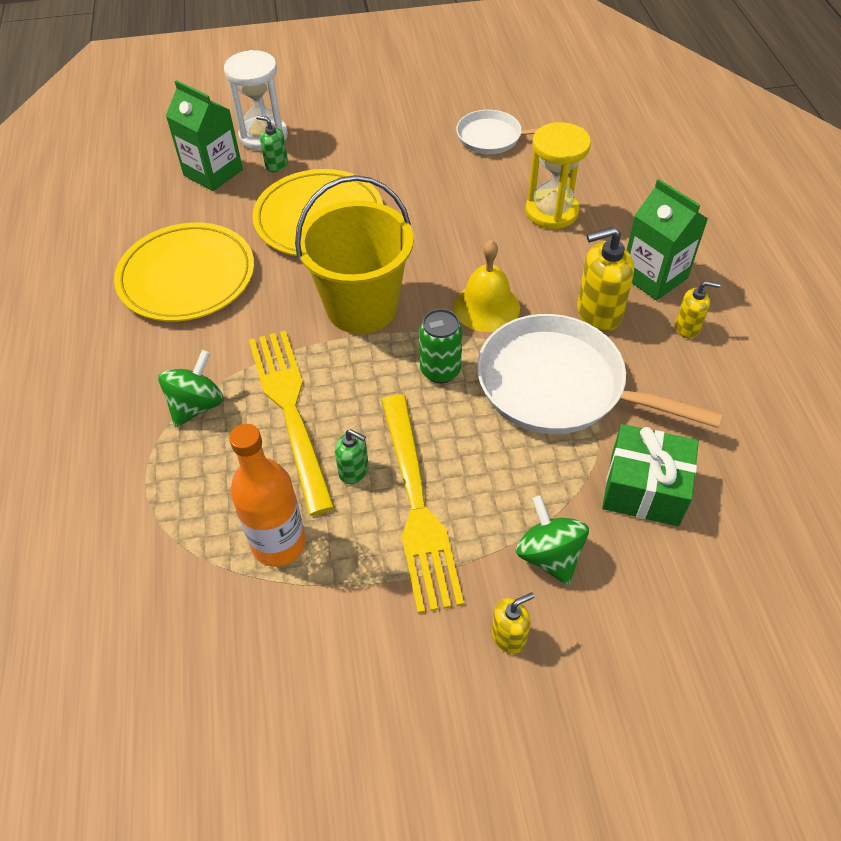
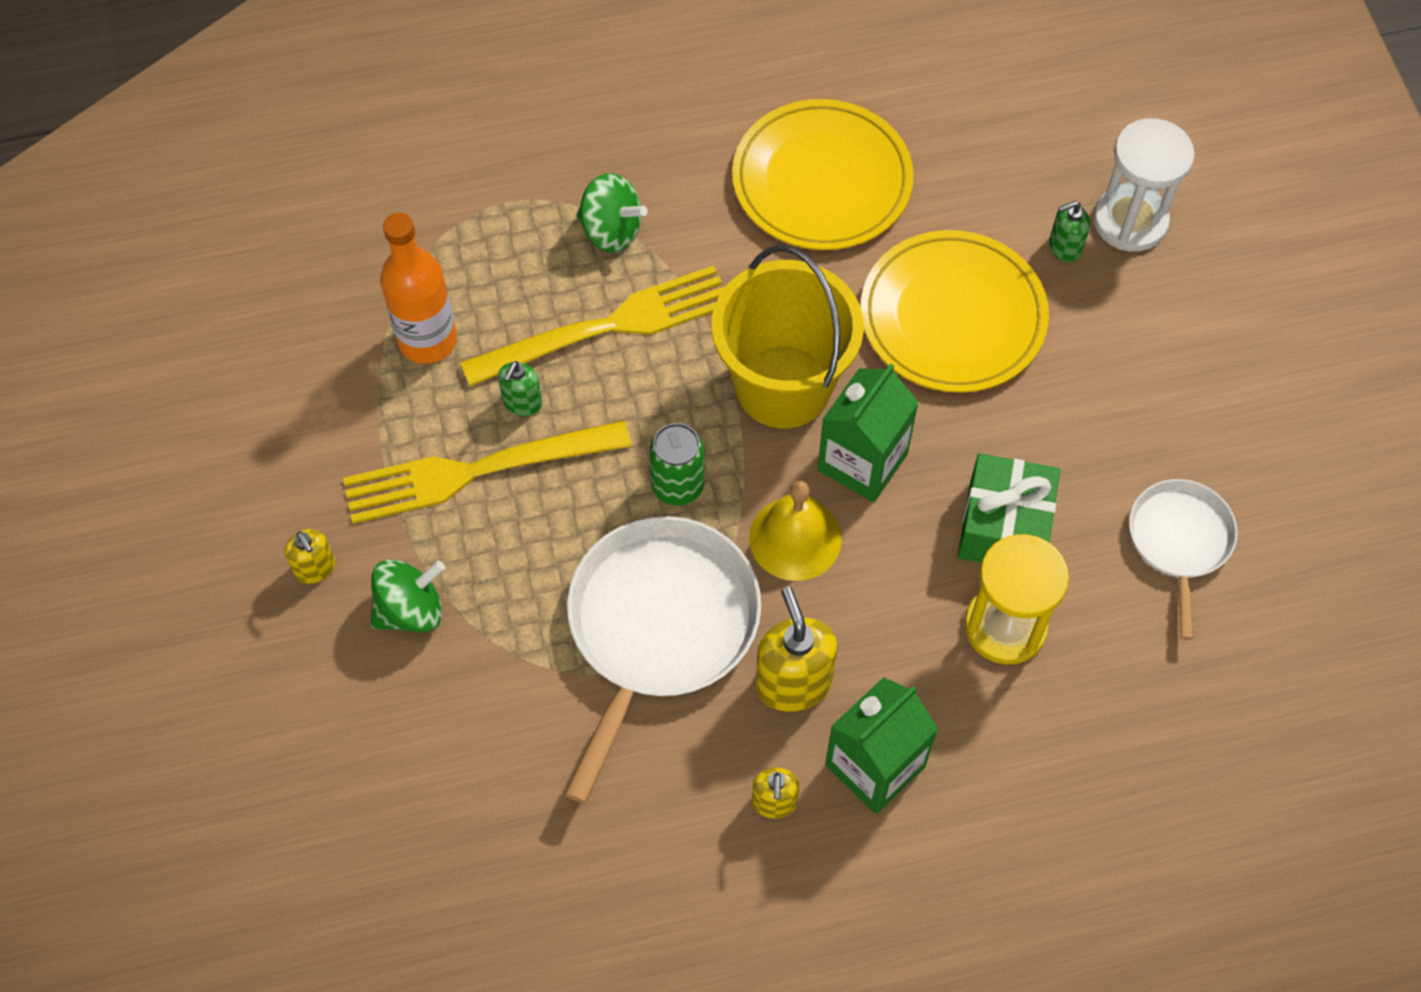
camera: 85 degrees right, 10 degrees up
green carton [166,80,243,191] -> green carton moved to [817,364,919,503]
green soap dispenser [256,115,288,172] -> green soap dispenser turned 135 degrees counterclockwise [1049,201,1090,262]
green gift [602,424,699,526] -> green gift moved to [957,453,1060,563]

